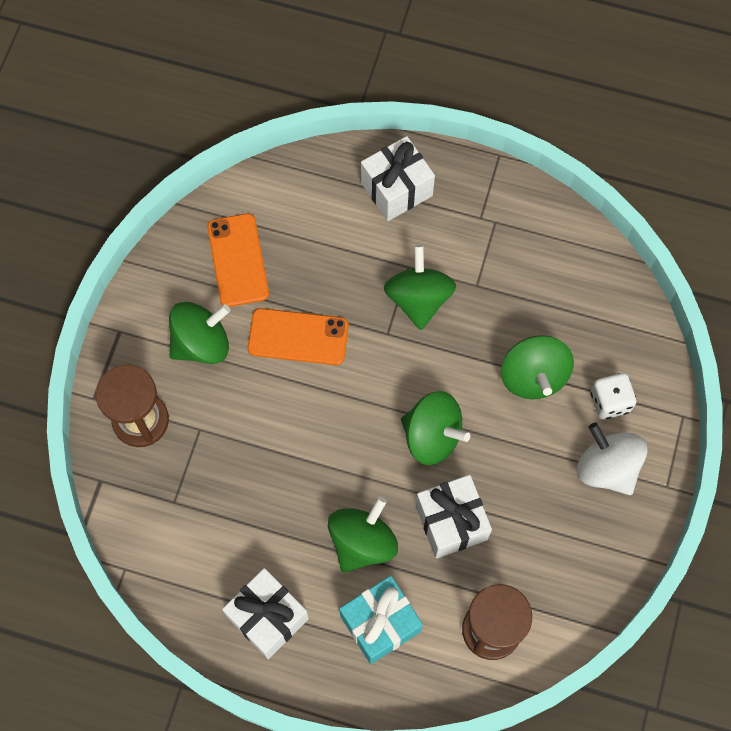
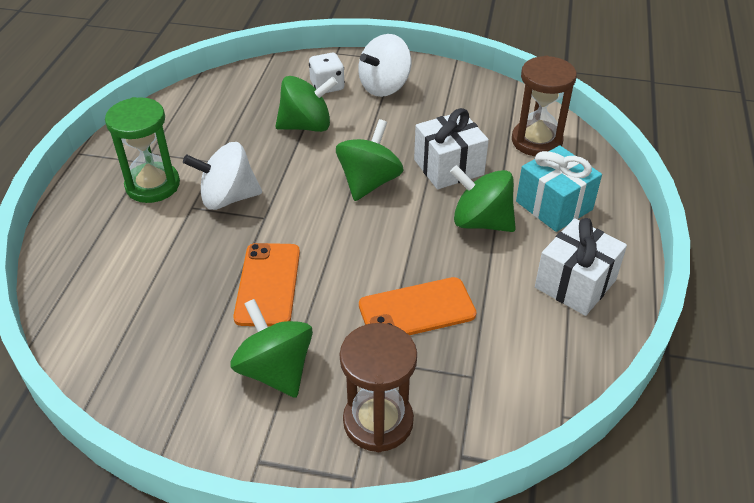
camera: 95 degrees left, 25 degrees down
orange phone [207,213,269,307] -> orange phone moved to [359,277,477,335]
white gift [361,136,435,221] -> none
green spinning top [384,245,456,330] -> white spinning top [183,142,262,210]
none -> green hourglass [105,97,180,203]

